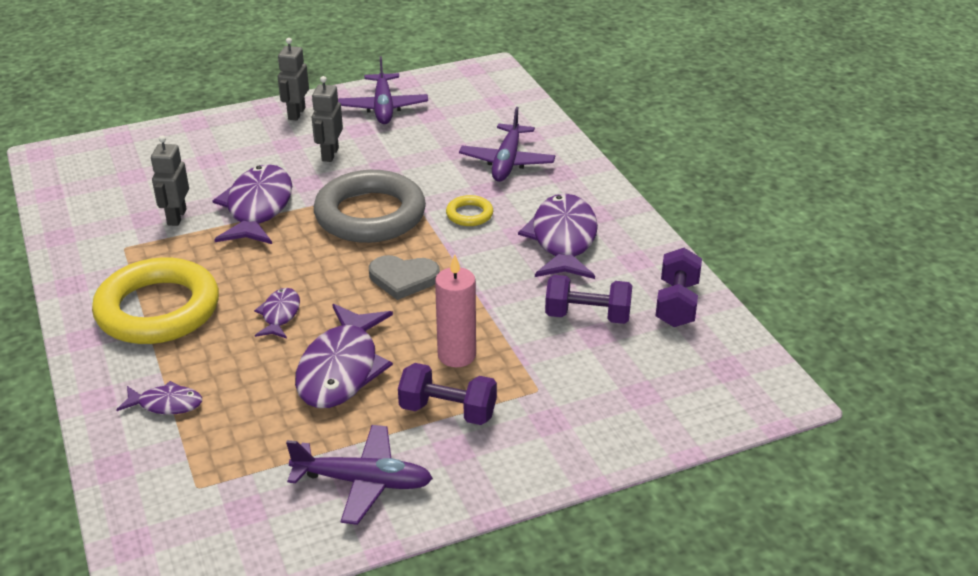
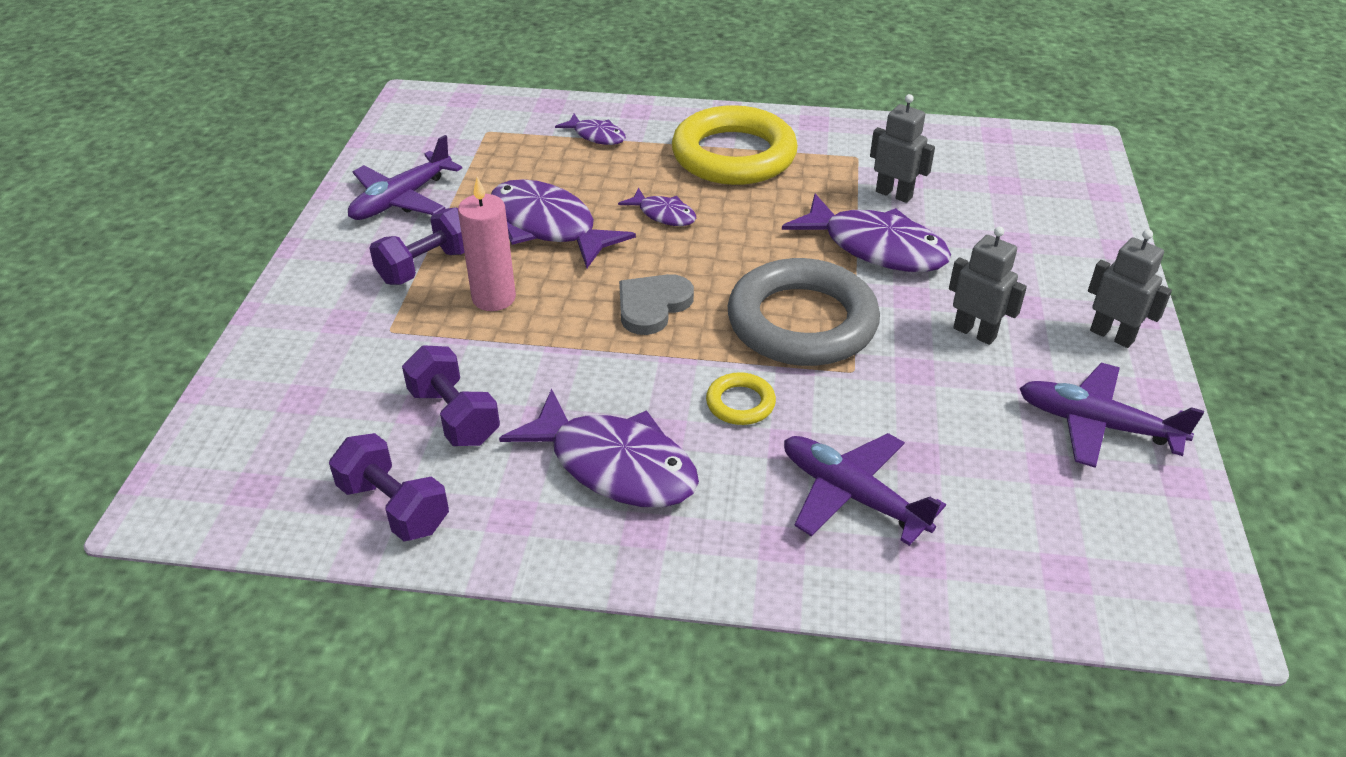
camera: 120 degrees right, 5 degrees up
purple fish [116,381,202,414] -> purple fish turned 90 degrees counterclockwise [555,114,626,145]
purple dumbbell [545,275,632,324] -> purple dumbbell turned 75 degrees counterclockwise [402,345,500,446]

